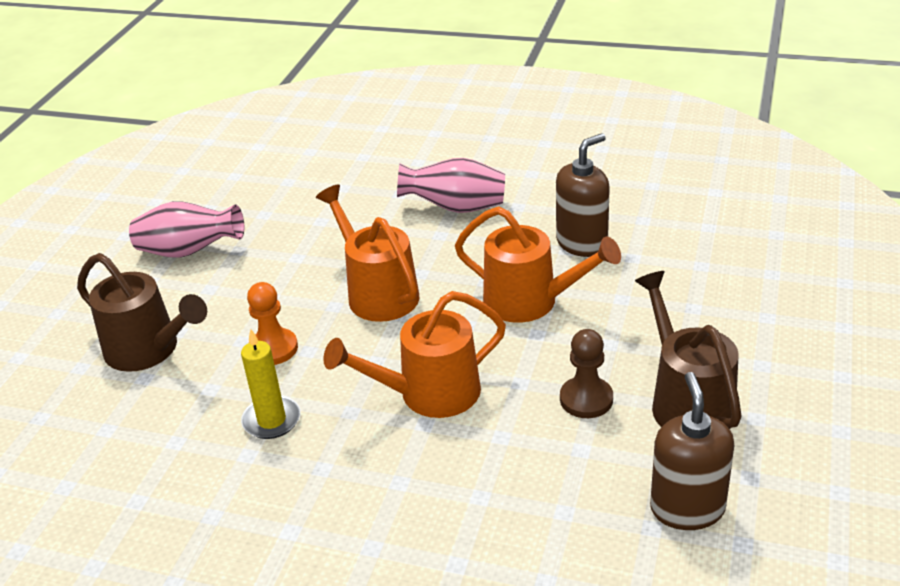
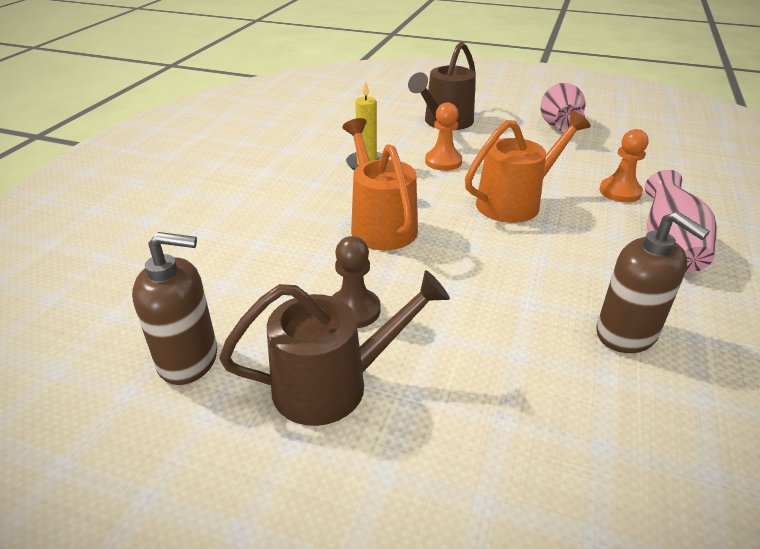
camera: 90 degrees right, 0 degrees up
orange watering can [455,206,621,323] -> none
none -> orange pawn [600,129,648,203]

